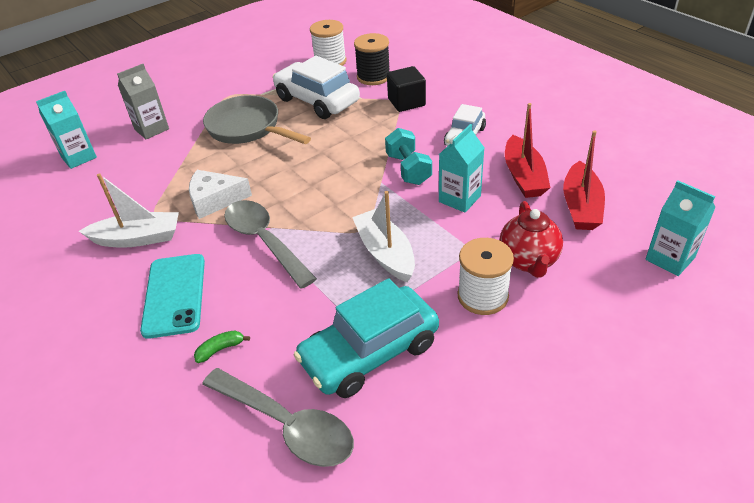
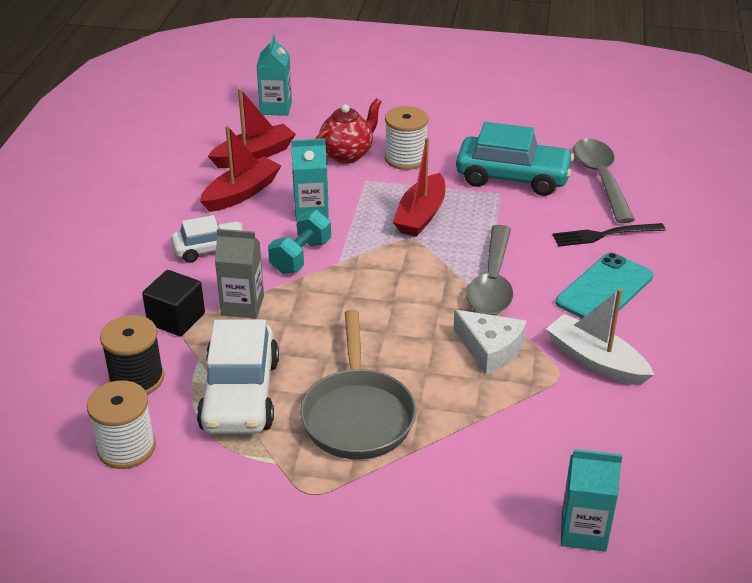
camera: 135 degrees left, 5 degrees down
grey carton [117,64,169,139] -> grey carton moved to [215,229,264,318]
green banana [194,330,250,363] -> black fork [552,223,666,247]
white boat [352,191,415,282] -> red boat [393,137,445,237]

